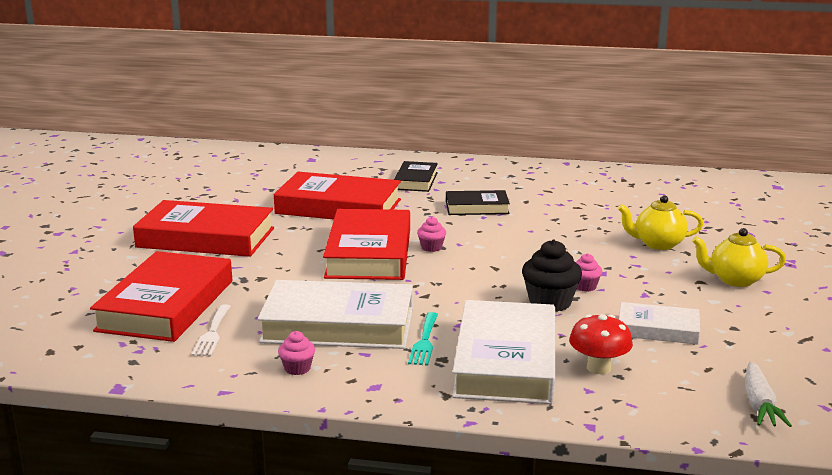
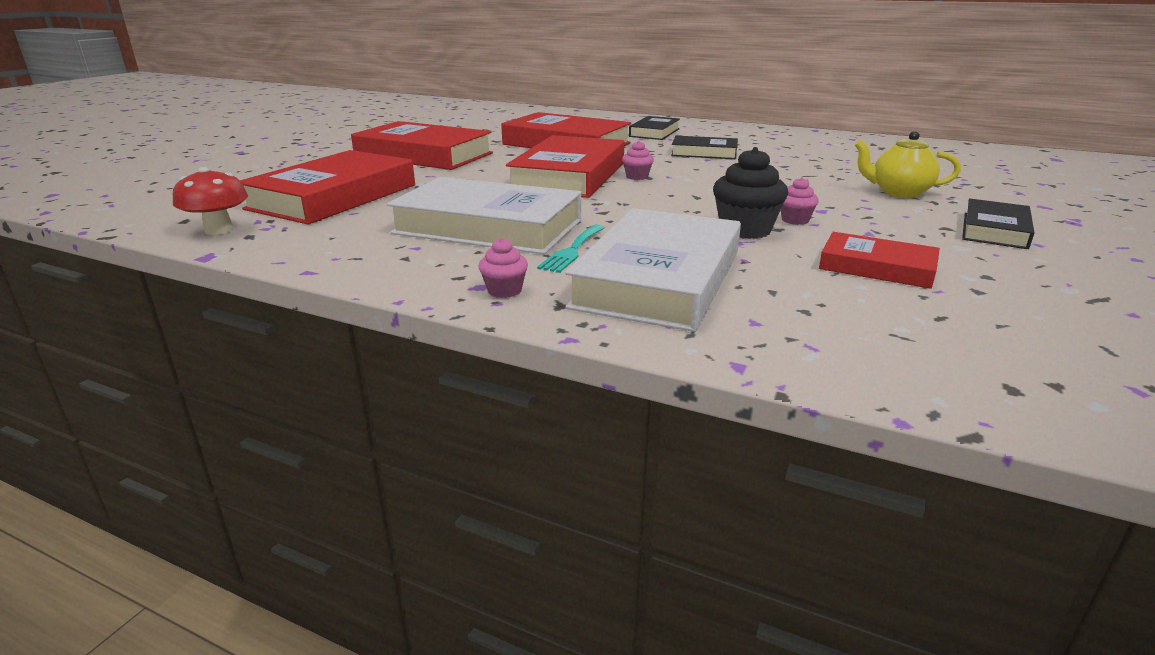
camera: 15 degrees right, 5 degrees up
white fork [191,304,231,356] -> none
pink cupcake [278,331,315,375] -> pink cupcake moved to [478,238,528,298]
red mushroom [569,314,633,374] -> red mushroom moved to [173,167,248,235]
white book [619,302,700,344] -> red book [819,232,940,289]
yellow teapot [692,228,786,287] -> black book [962,199,1034,249]
white carrot [745,361,792,427] -> none

